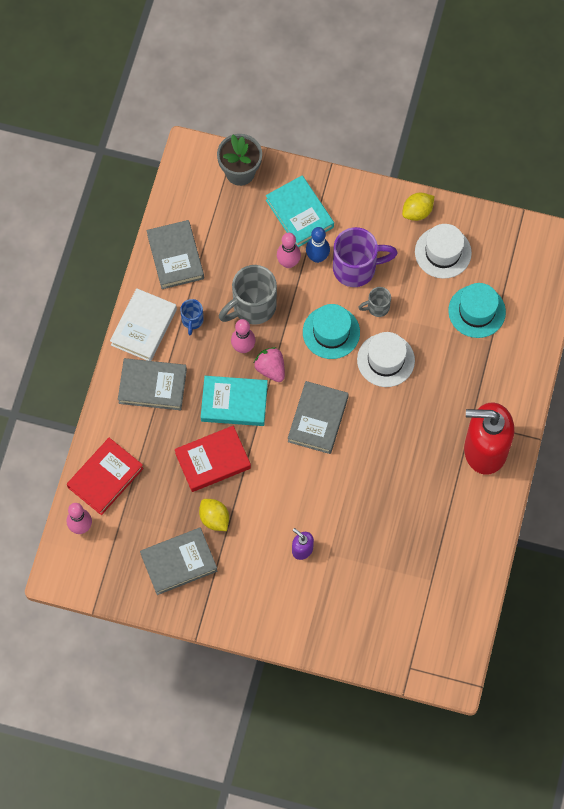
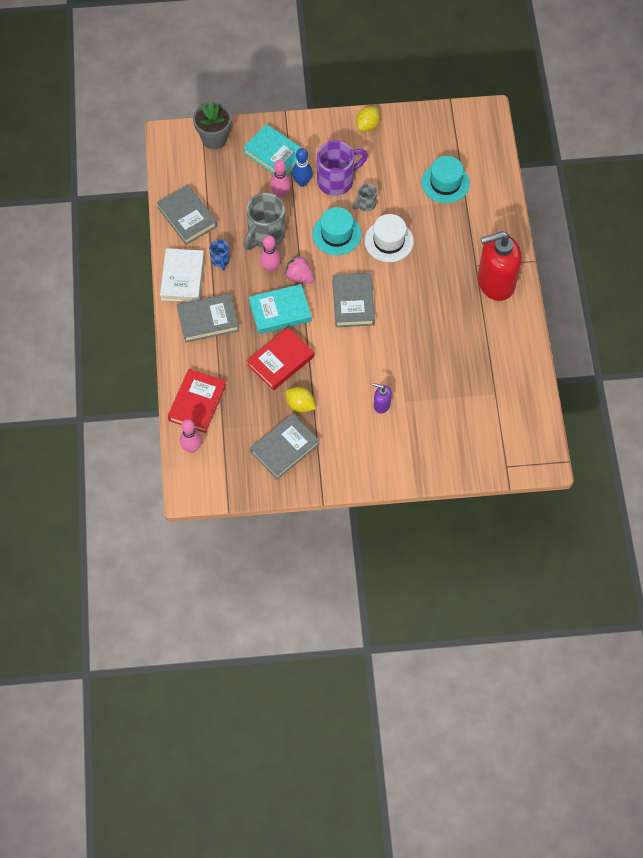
camera: 20 degrees left, 5 degrees down
white hat [415,224,472,279] -> none

